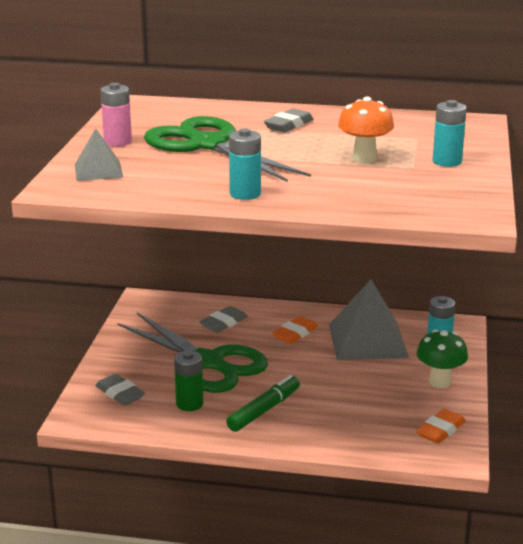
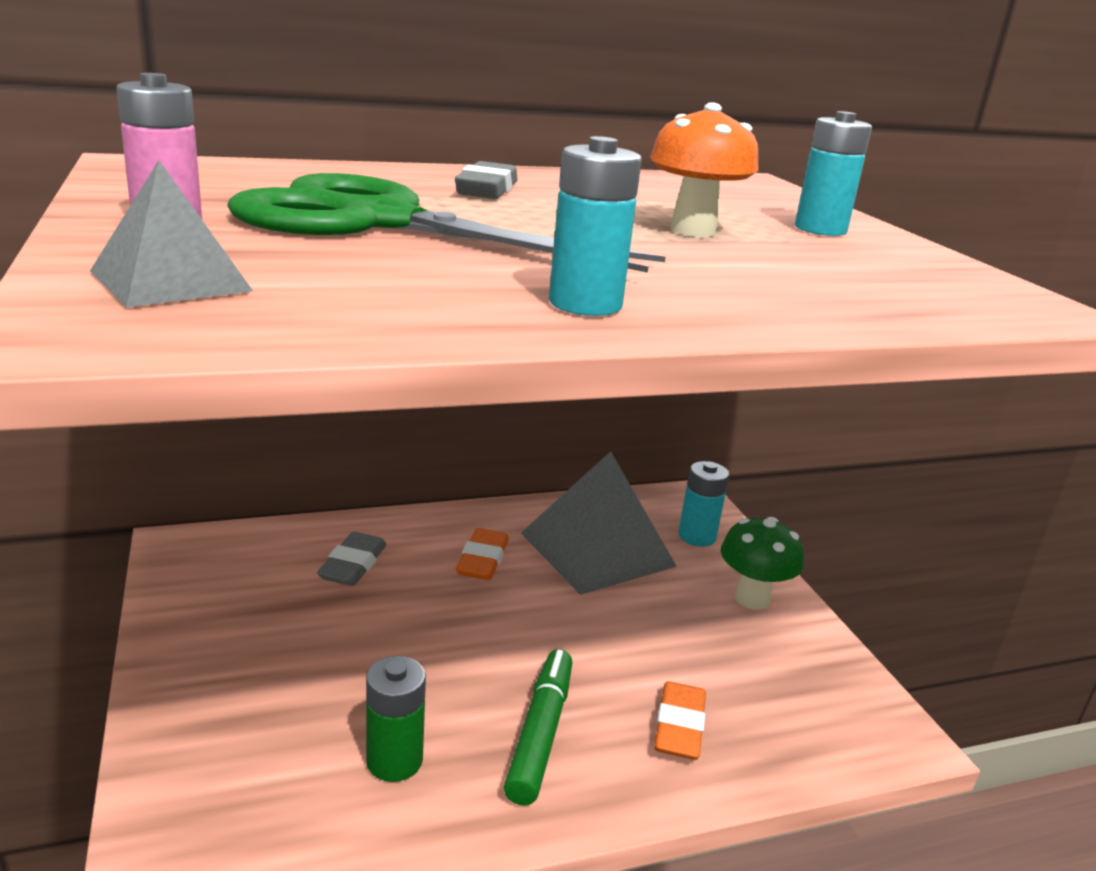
camera: 30 degrees left, 0 degrees up
grey eraser [95,374,145,406] -> none
green scissors [117,312,268,393] -> none
orange eraser [416,409,466,444] -> orange eraser moved to [654,681,706,760]

